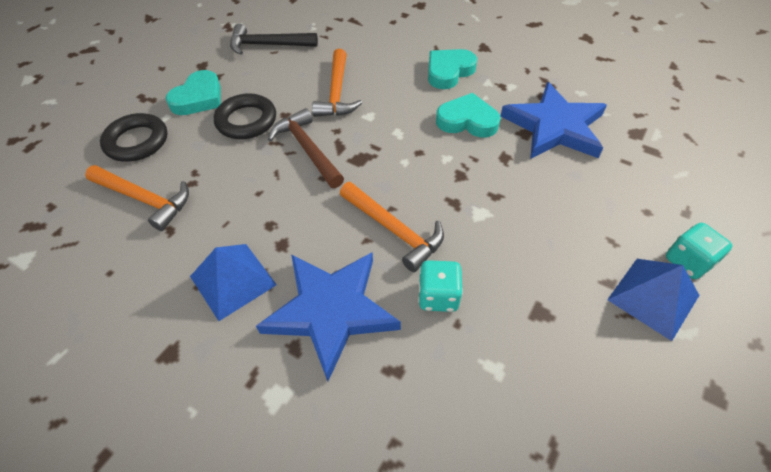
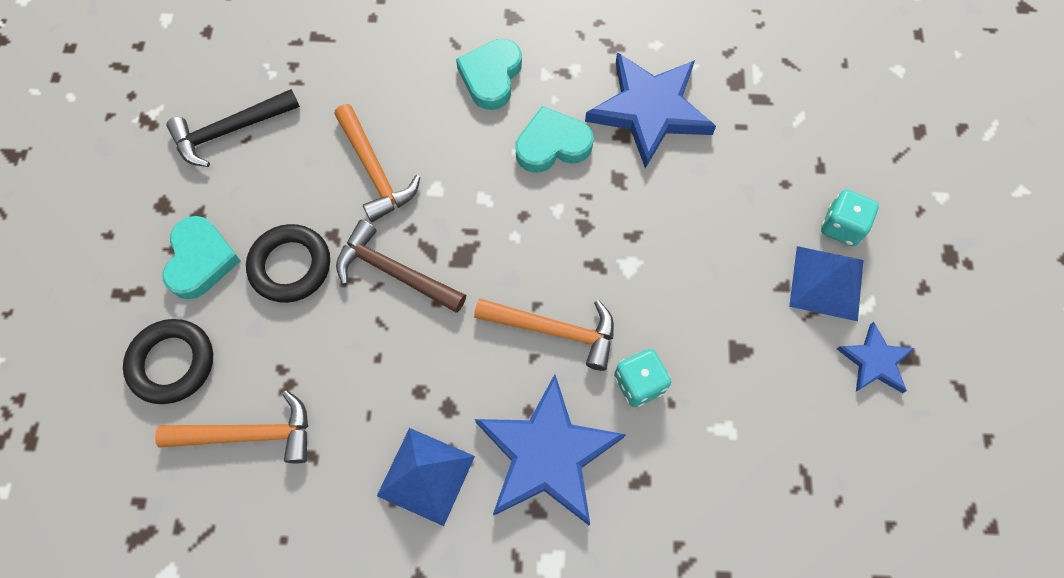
camera: 30 degrees left, 15 degrees up
none -> blue star [837,322,915,393]

